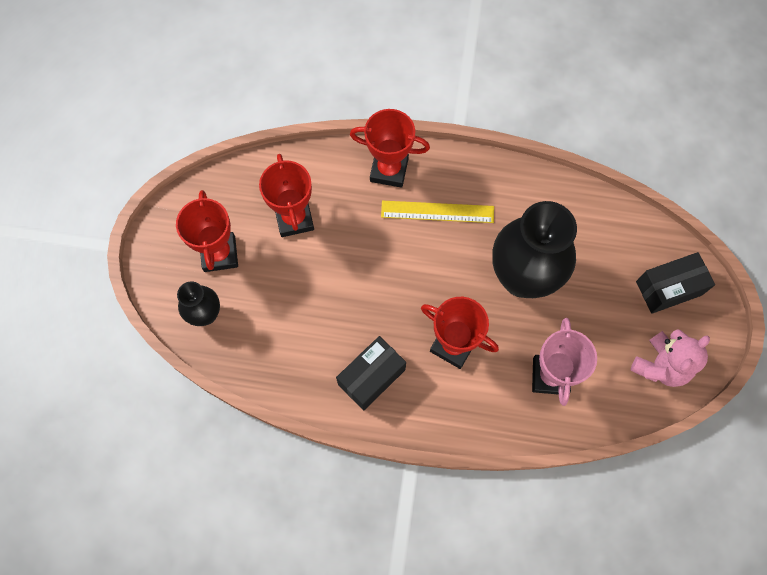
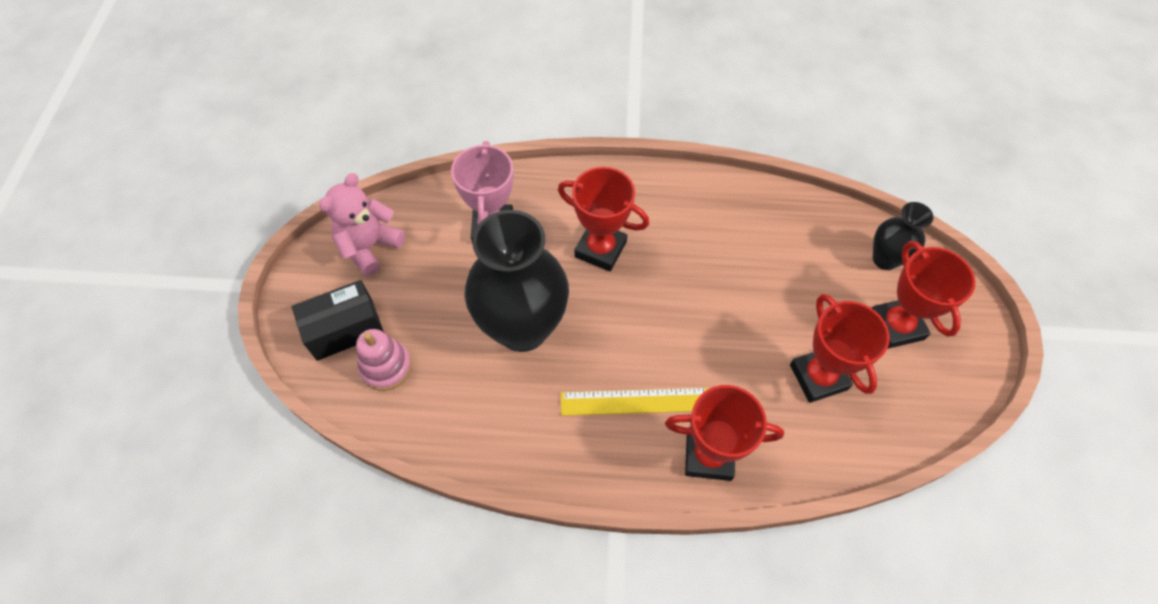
camera: 175 degrees right, 10 degrees down
black box [336,336,406,410] -> none
none -> pink stacking toy [356,329,412,391]

